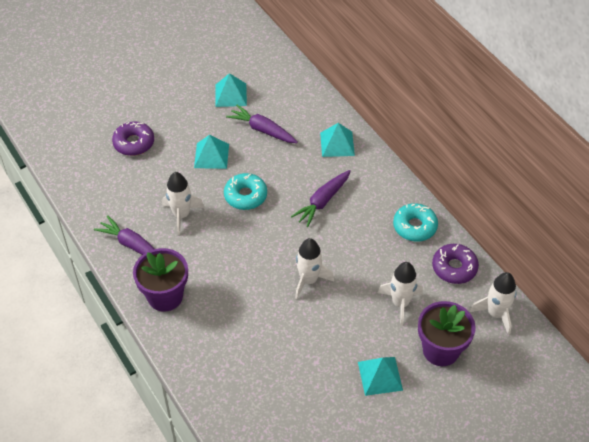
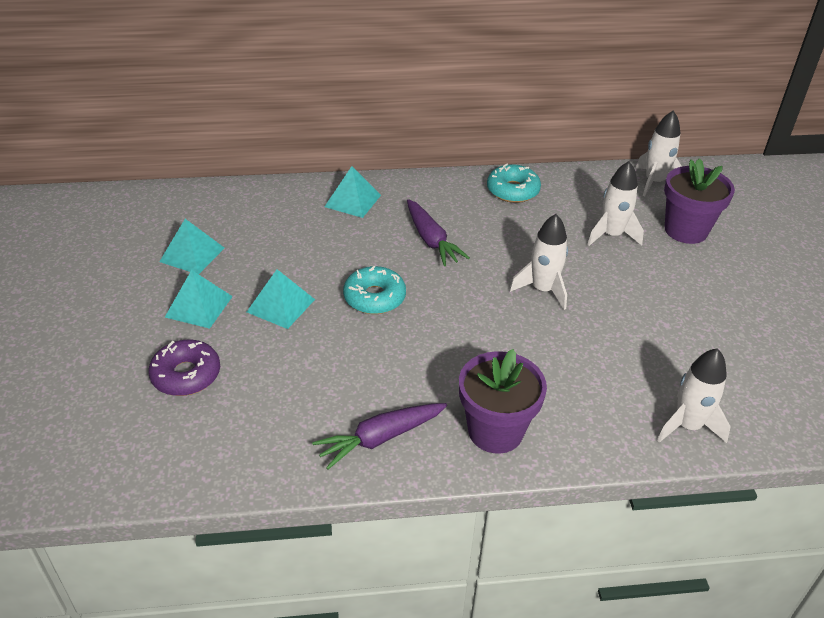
camera: 65 degrees left, 10 degrees down
white rocket [162,172,204,235] -> white rocket moved to [657,348,731,443]
purple carrot [226,105,298,143] -> none
turquoise pyramid [358,357,403,396] -> turquoise pyramid moved to [165,270,233,329]
purple donut [432,244,479,284] -> none

